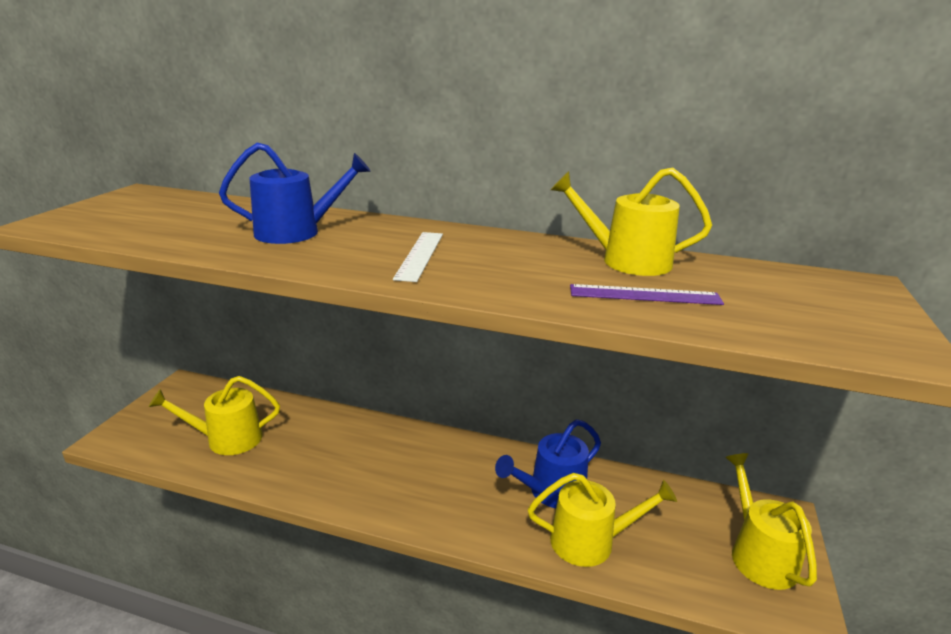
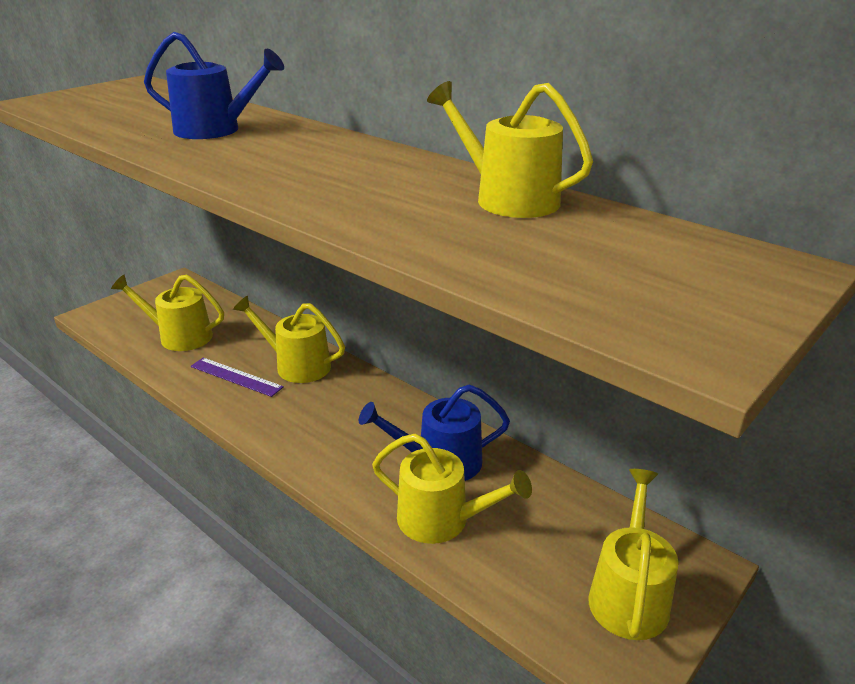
camera: 25 degrees right, 5 degrees up
white ruler [393,232,443,282] -> none
purple ruler [570,284,724,305] -> purple ruler moved to [191,358,284,397]
none -> yellow watering can [233,296,345,383]

